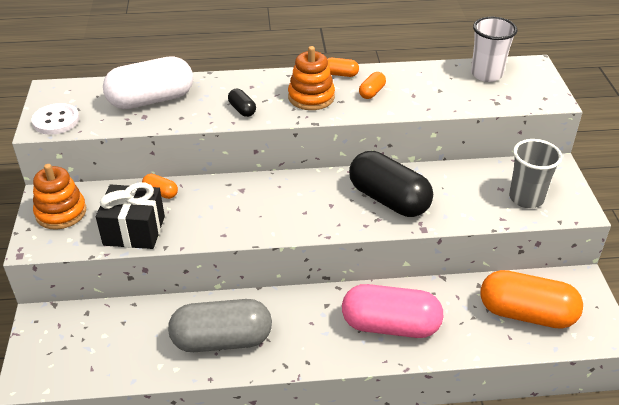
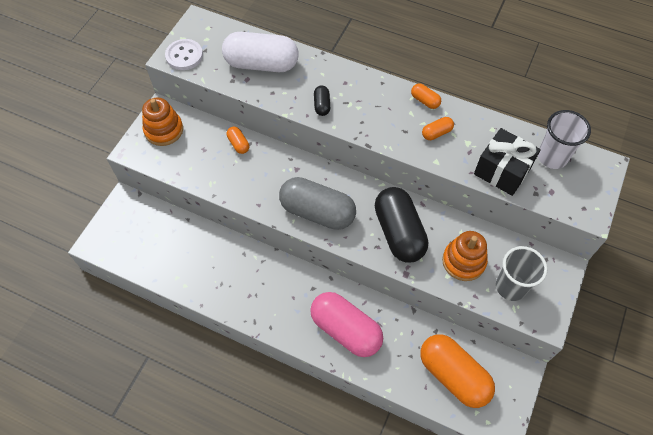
camera: 30 degrees right, 20 degrees up
black gift [96,182,165,249] -> black gift moved to [474,128,541,196]
grey capsule [168,299,272,352] -> grey capsule moved to [279,177,356,230]
orange stacking toy [288,46,335,110] -> orange stacking toy moved to [442,231,488,281]

